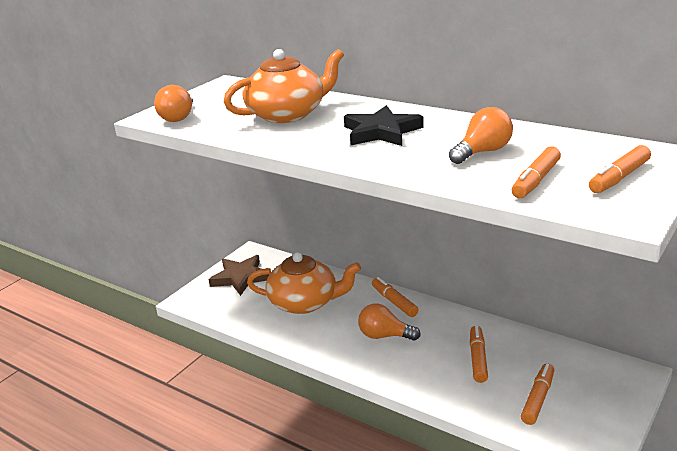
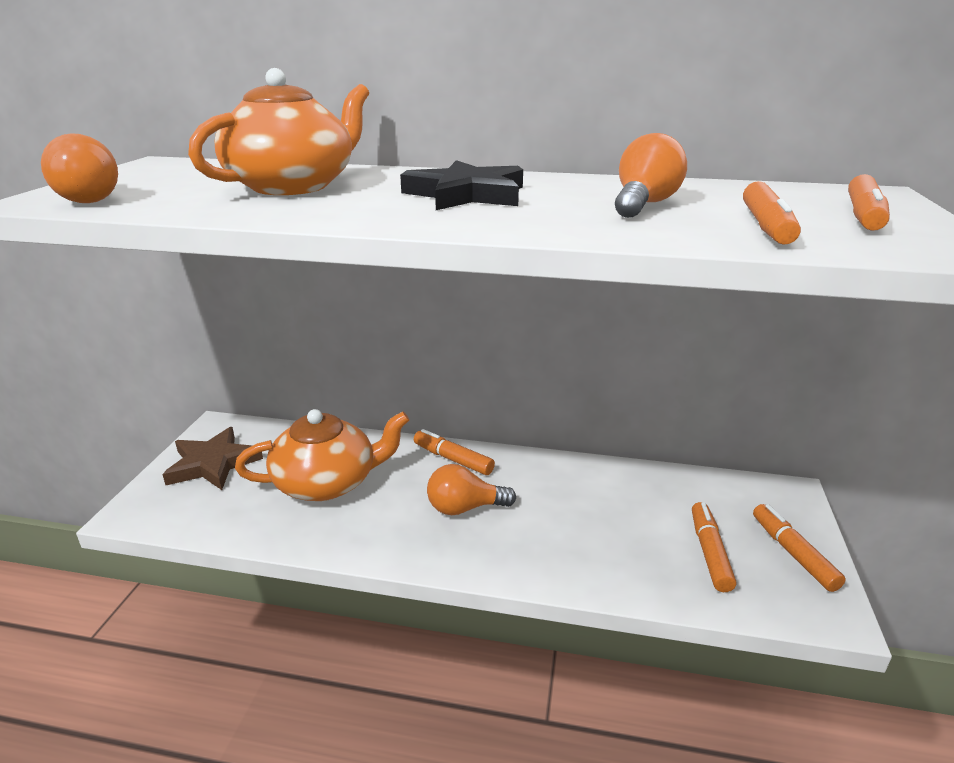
camera: 25 degrees left, 0 degrees up
orange marker [470,326,488,383] -> orange marker moved to [753,504,846,592]

